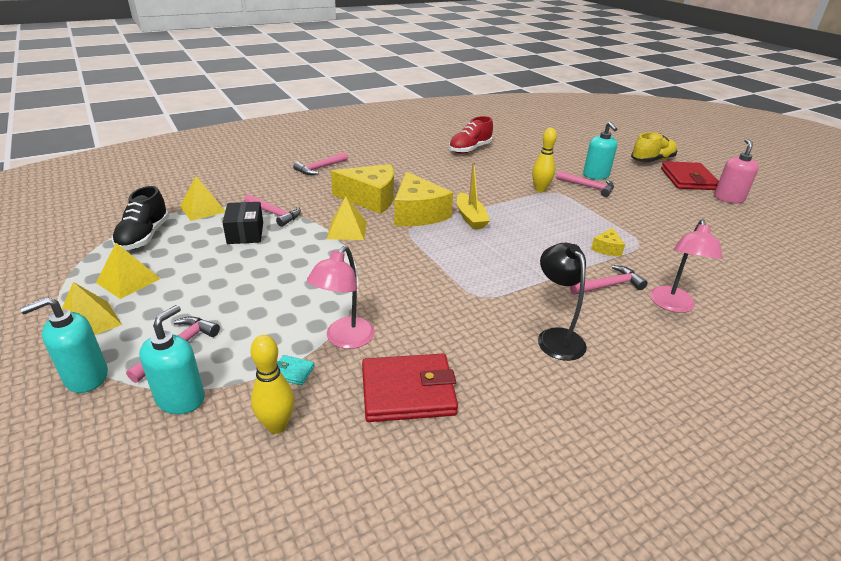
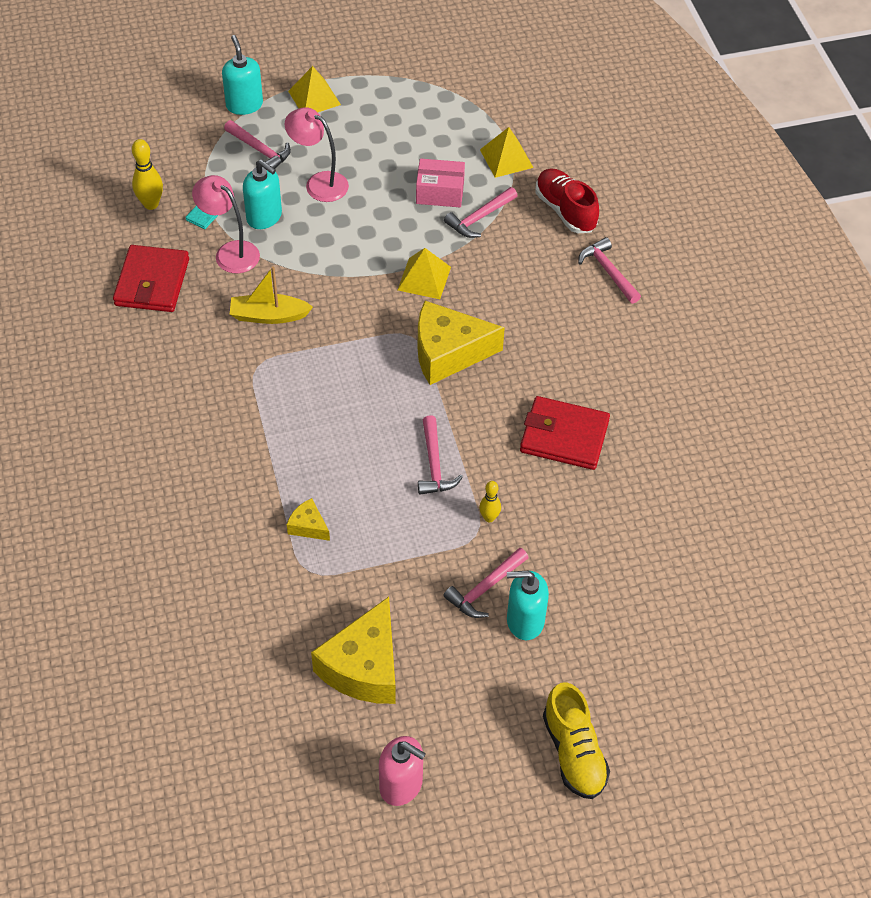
camera: 105 degrees right, 20 degrees up
yellow pyramid [96,243,160,299] -> none
black shoe [112,186,169,250] -> none
turquoise soap dispenser [139,305,205,414] -> turquoise soap dispenser moved to [243,159,282,229]
black box [222,202,263,244] -> pink box [416,159,465,207]
yellow cheese [331,164,394,214] -> yellow cheese moved to [311,597,396,704]
red shoe [449,116,493,154] -> red shoe moved to [535,168,599,233]
yellow boat [457,162,490,229] -> yellow boat moved to [230,266,313,324]
yellow bowling pin [532,128,557,192] -> yellow bowling pin [479,481,501,522], size x0.63
black lamp [538,243,587,361] -> none
pink hammer [570,265,648,295] -> pink hammer moved to [418,415,463,495]
pink lamp [650,219,723,313] -> pink lamp moved to [285,107,349,202]
red wallet [661,161,719,190] -> red wallet moved to [520,396,610,470]

